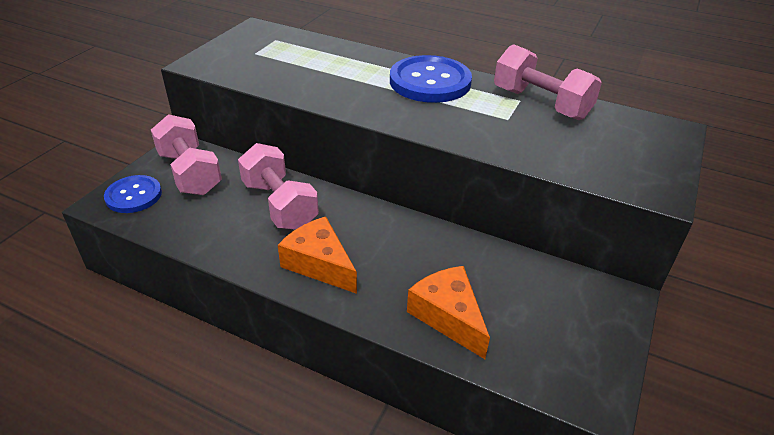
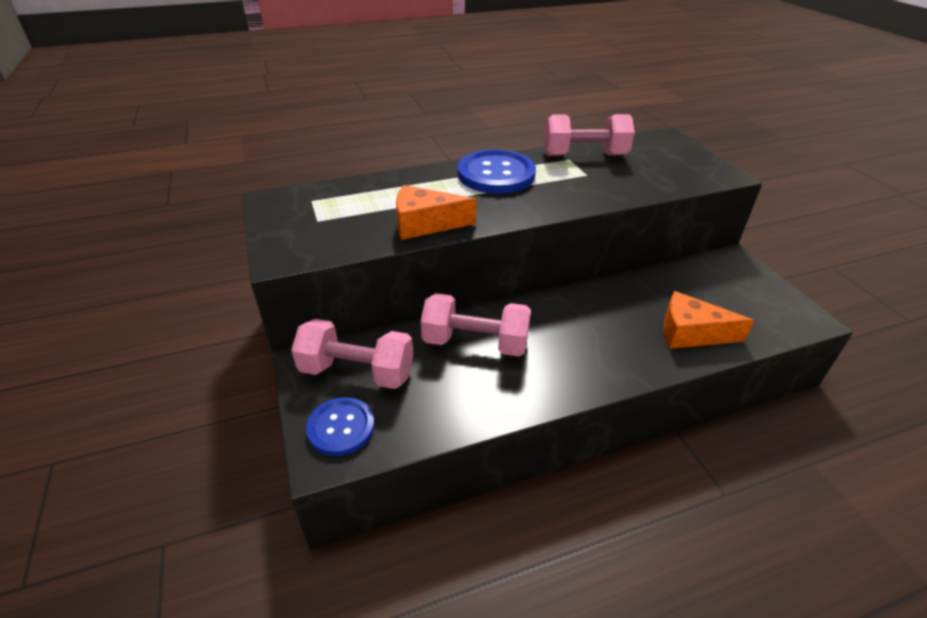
camera: 45 degrees left, 0 degrees up
orange cheese [278,216,357,294] -> orange cheese moved to [396,185,477,240]

